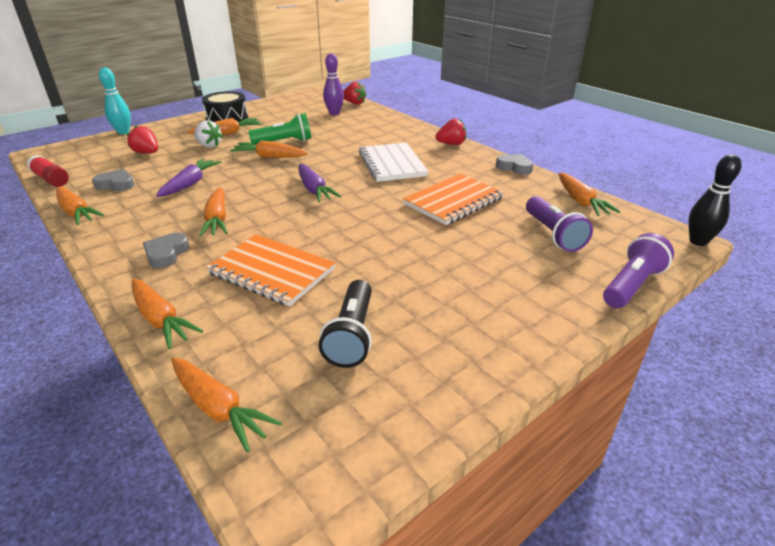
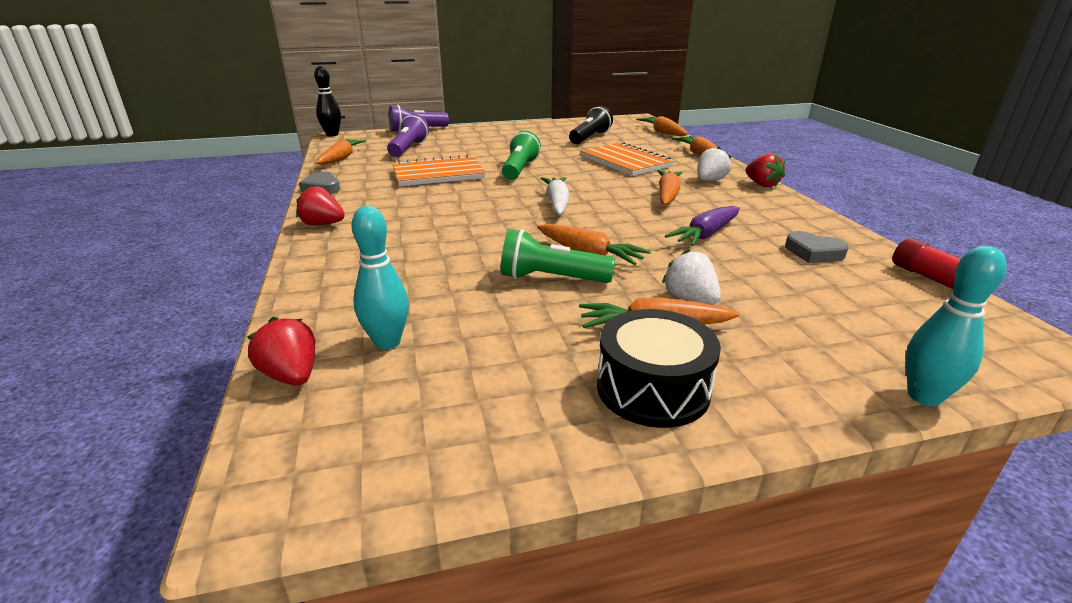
camera: 155 degrees left, 5 degrees down
orange carrot [56,186,104,225] -> none
red strawberry [127,126,158,154] -> red strawberry moved to [746,153,785,187]
grey heart [143,233,189,268] -> white strawberry [697,146,731,181]
purple carrot [298,164,341,202] -> white carrot [541,177,570,215]
purple bowling pin [323,53,344,115] -> turquoise bowling pin [351,206,409,350]
white notebook [359,143,429,182] -> none
none -> green flashlight [502,131,541,180]

